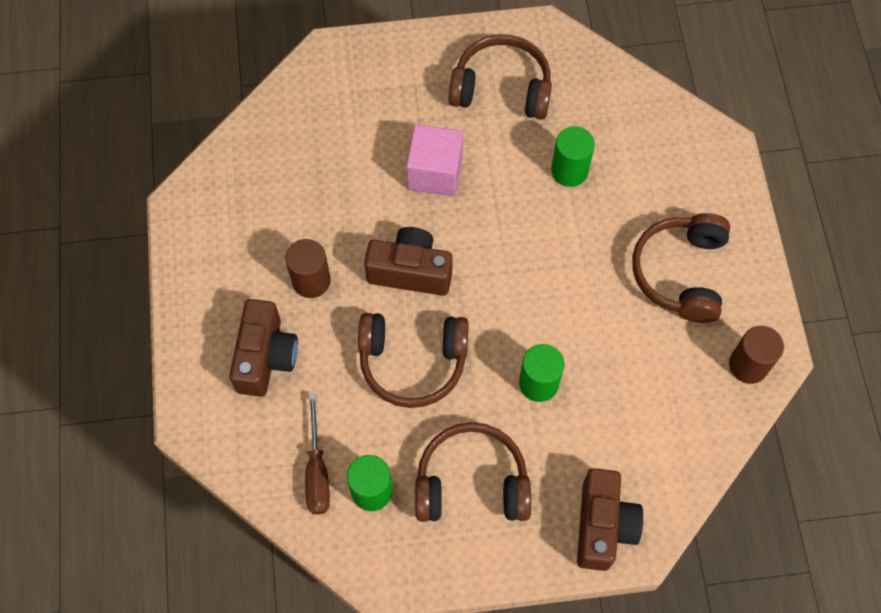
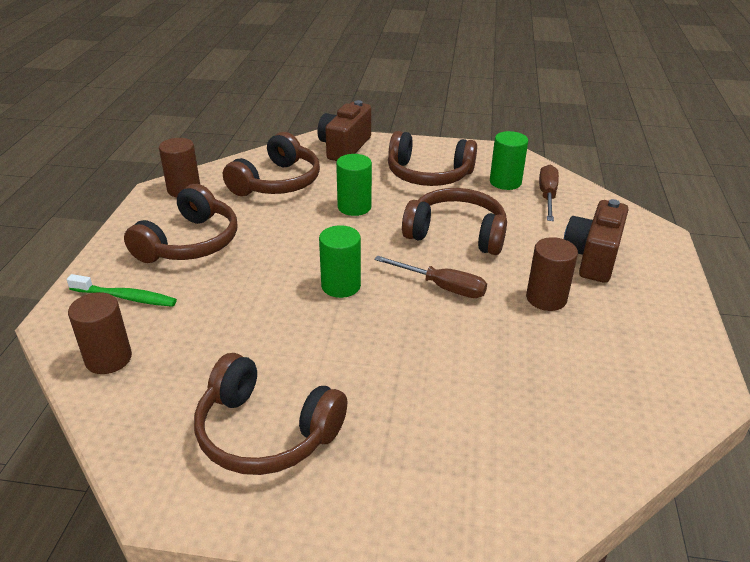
camera: 165 degrees left, 30 degrees down
brown camera [364,227,453,296] -> brown screwdriver [374,256,487,298]
pink cube [406,124,463,197] -> none
green cylinder [551,126,595,187] -> green cylinder moved to [319,225,361,298]
none -> green toothbrush [67,274,177,307]
none -> brown cylinder [68,292,132,374]
none -> brown headphones [223,132,320,196]

